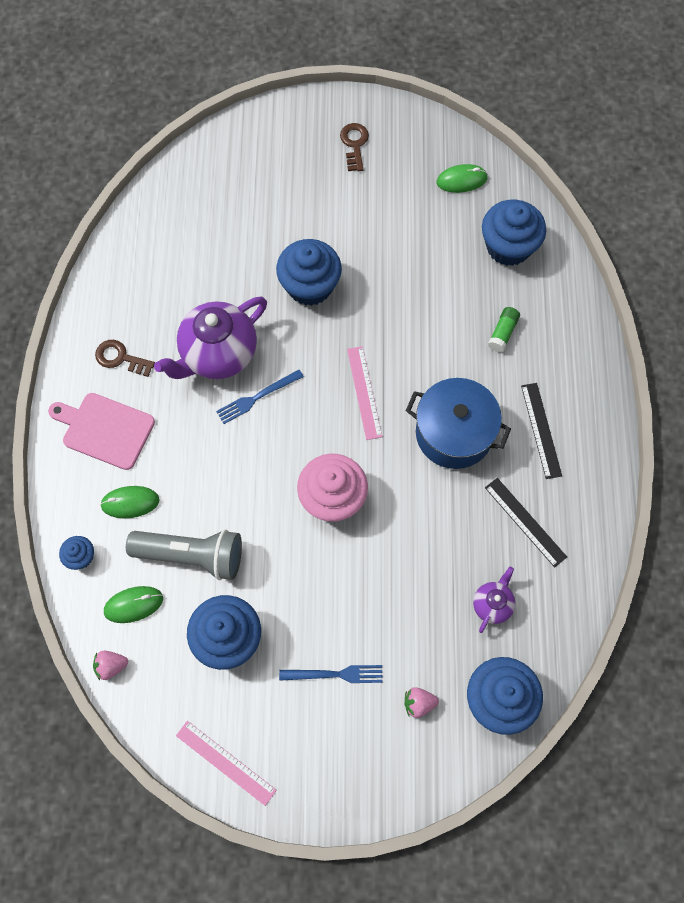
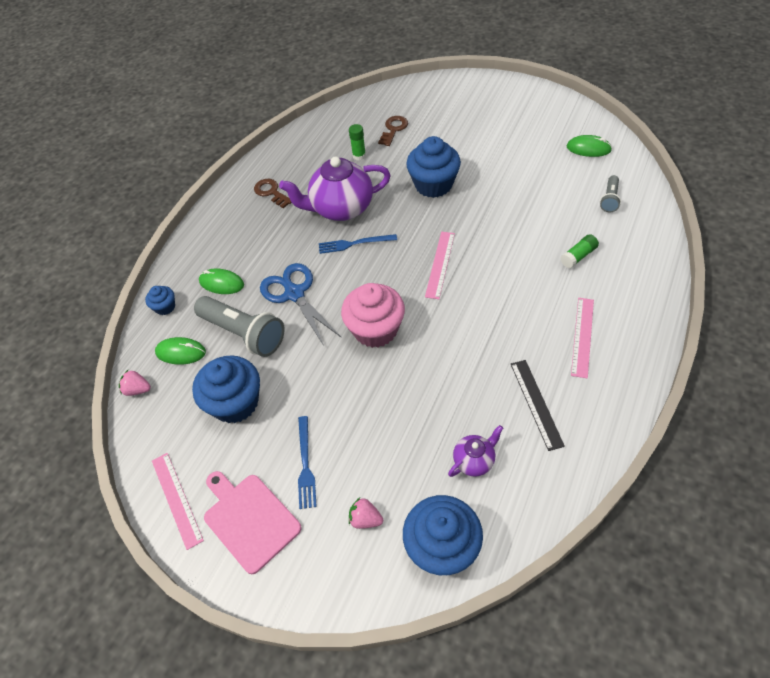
camera: 30 degrees right, 15 degrees down
pink cutting board [48,393,155,470] -> pink cutting board moved to [204,471,302,574]
blue fork [279,665,383,683] -> blue fork turned 60 degrees clockwise [298,416,317,509]
brown key [340,123,369,171] -> brown key moved to [378,116,408,146]
blue pot [406,378,511,469] -> none
blue cupcake [482,200,546,266] -> grey flashlight [600,175,621,212]
black ruler [521,383,562,479] -> pink ruler [571,298,594,378]
none -> blue scissors [260,263,342,346]
none -> green glue stick [349,124,366,160]

